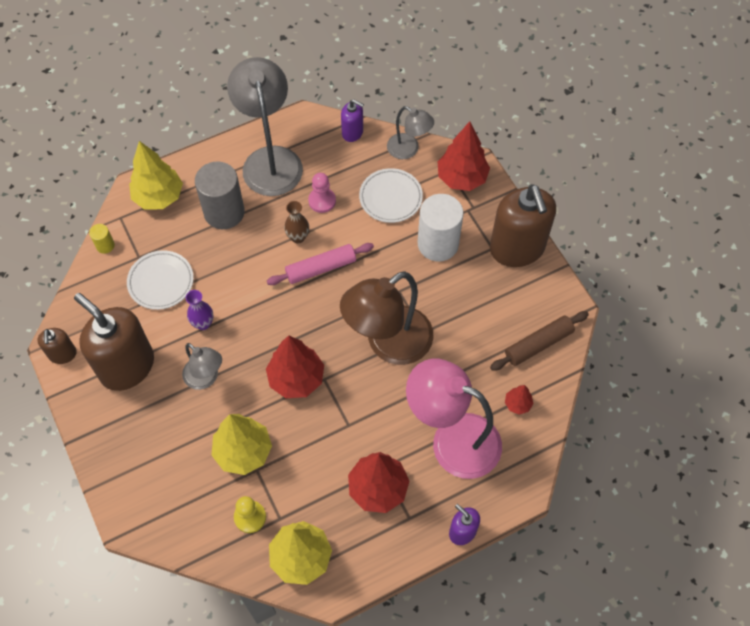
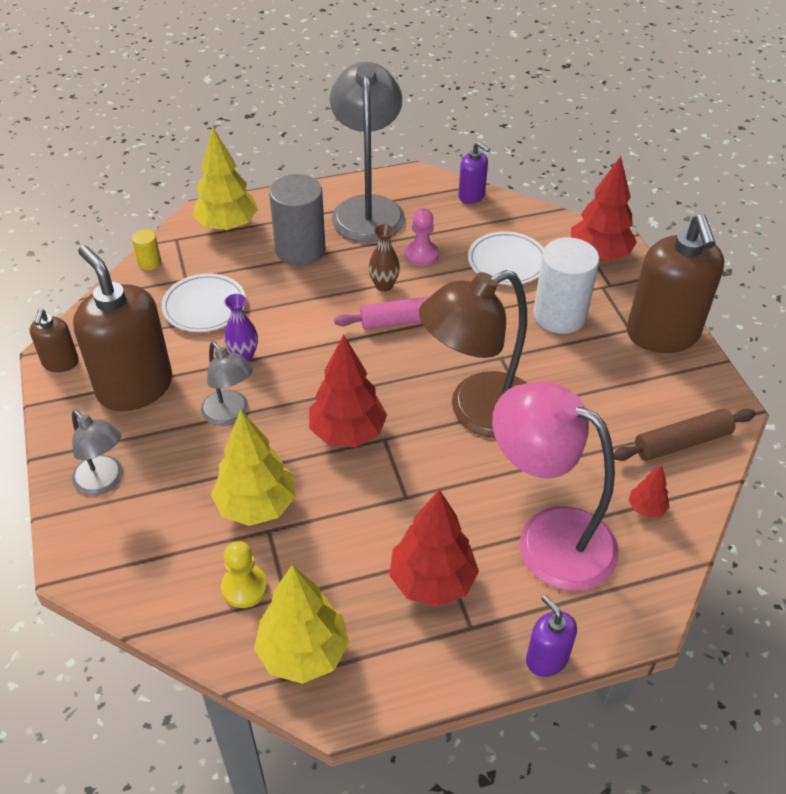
camera: 10 degrees right, 15 degrees down
grey lamp [387,106,434,159] -> grey lamp moved to [72,410,123,496]

